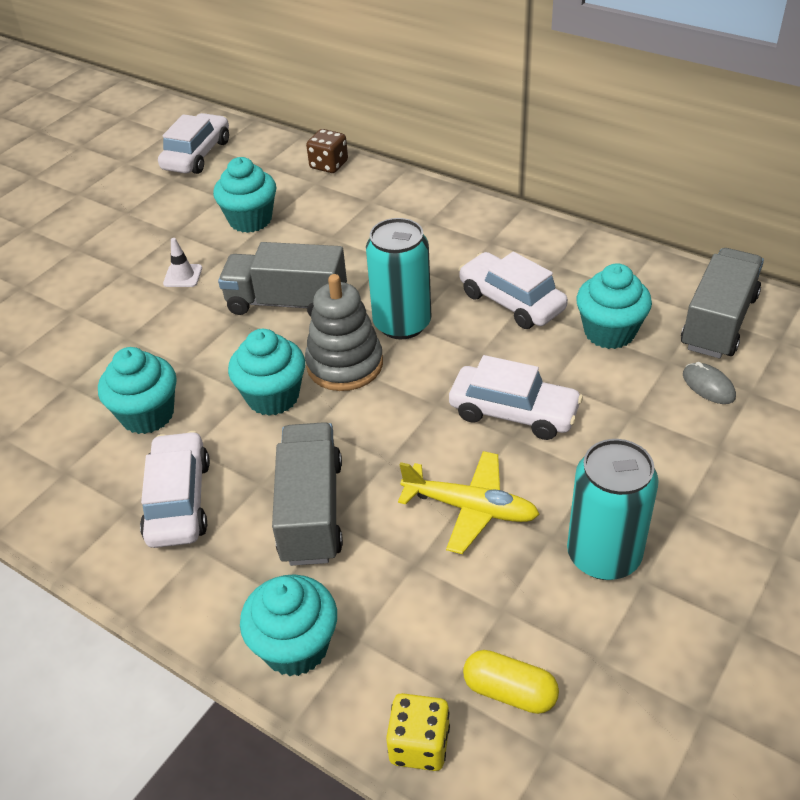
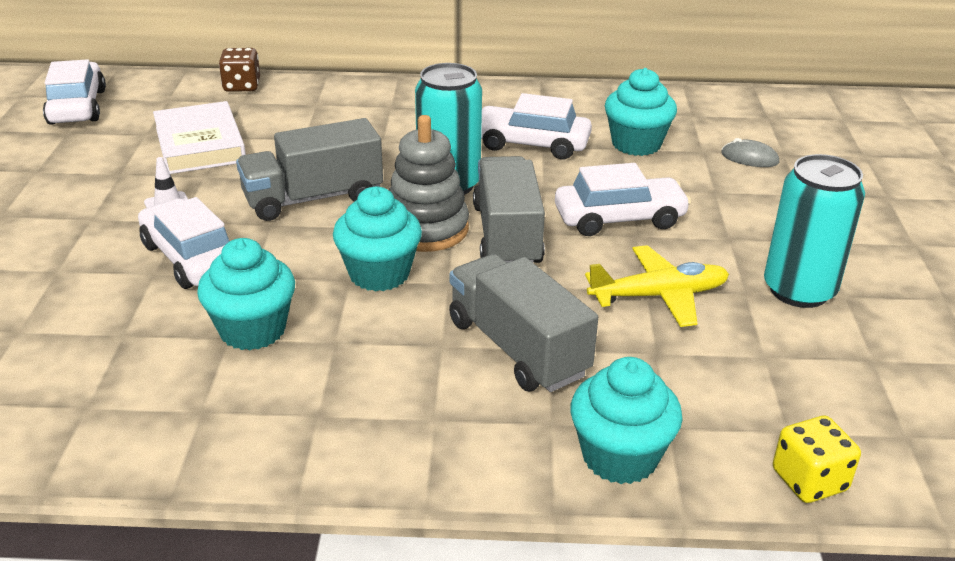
camera: 35 degrees left, 10 degrees down
white car [140,431,210,548] -> white car moved to [138,197,230,289]
turquoise cupcake [213,157,276,233] -> white book [153,101,246,174]
yellow capsule [463,650,559,714] -> none
grey truck [681,248,764,359] -> grey truck moved to [473,156,545,263]

